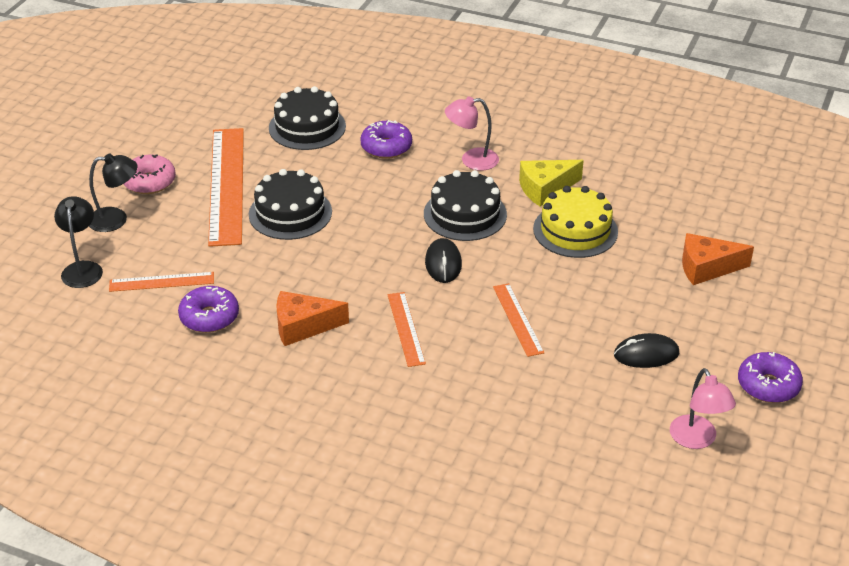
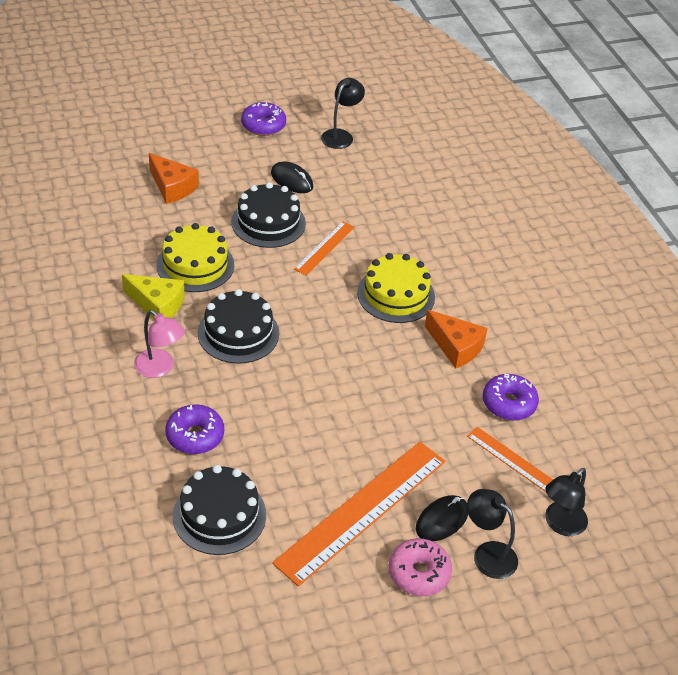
camera: 135 degrees left, 5 degrees up
black cake [249,169,332,240] -> black cake moved to [231,182,306,248]
orange ruler [388,292,426,367] -> yellow cake [357,253,435,323]
black mouse [425,238,462,283] -> black mouse moved to [416,495,468,541]
pink lamp [670,368,736,449] -> black lamp [321,78,365,149]

